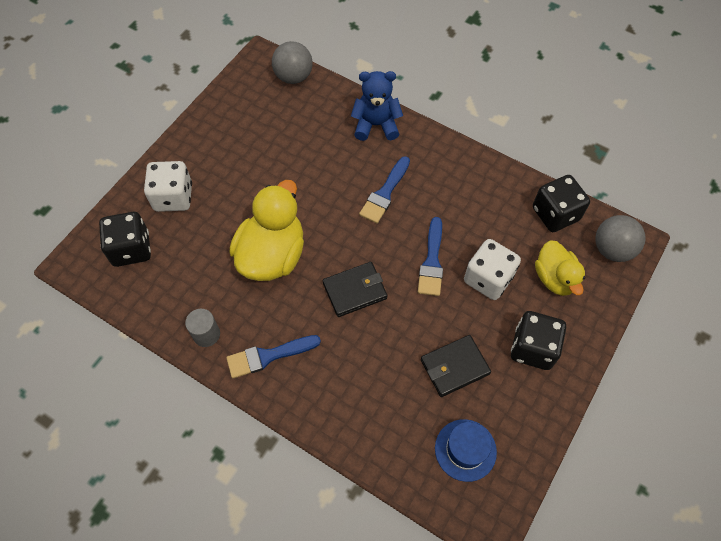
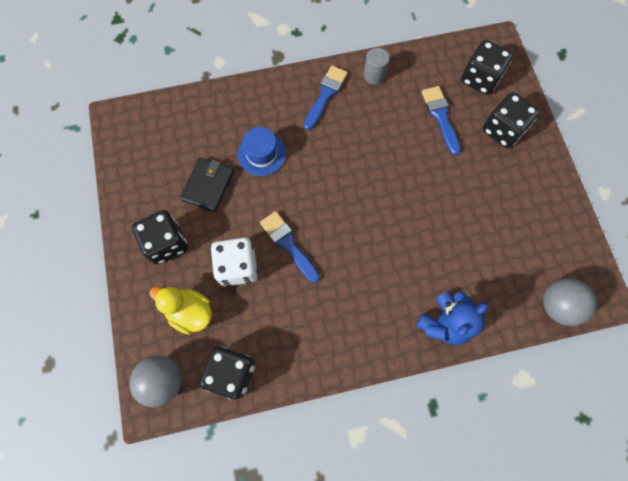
camera: 135 degrees right, 10 degrees up
white dice [144,161,192,212] -> black dice [482,92,540,148]
yellow duck [229,180,304,281] -> none
black wallet [323,262,388,317] -> none
blue brush [359,156,410,223] -> blue brush moved to [422,86,461,155]
blue hat [435,419,497,482] -> blue hat moved to [238,127,286,176]

